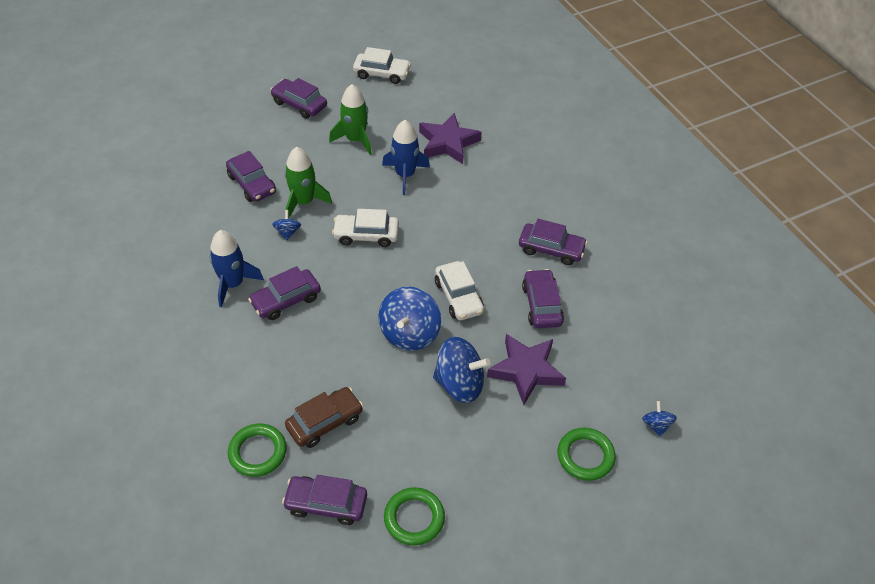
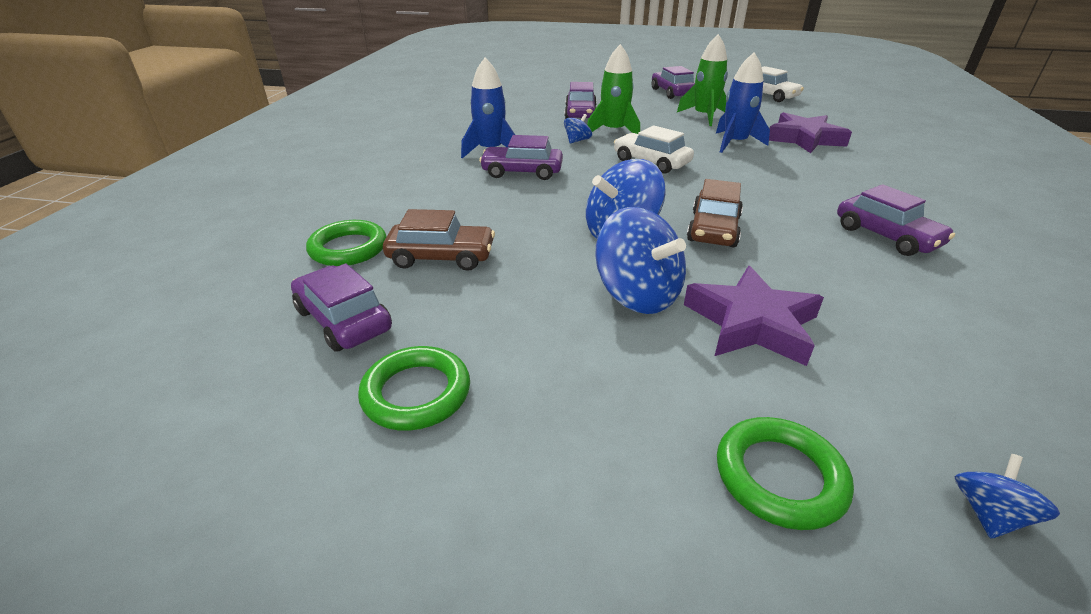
camera: 40 degrees right, 15 degrees down
white car [435,261,484,320] -> brown car [687,179,743,248]
purple car [522,269,564,328] -> none

